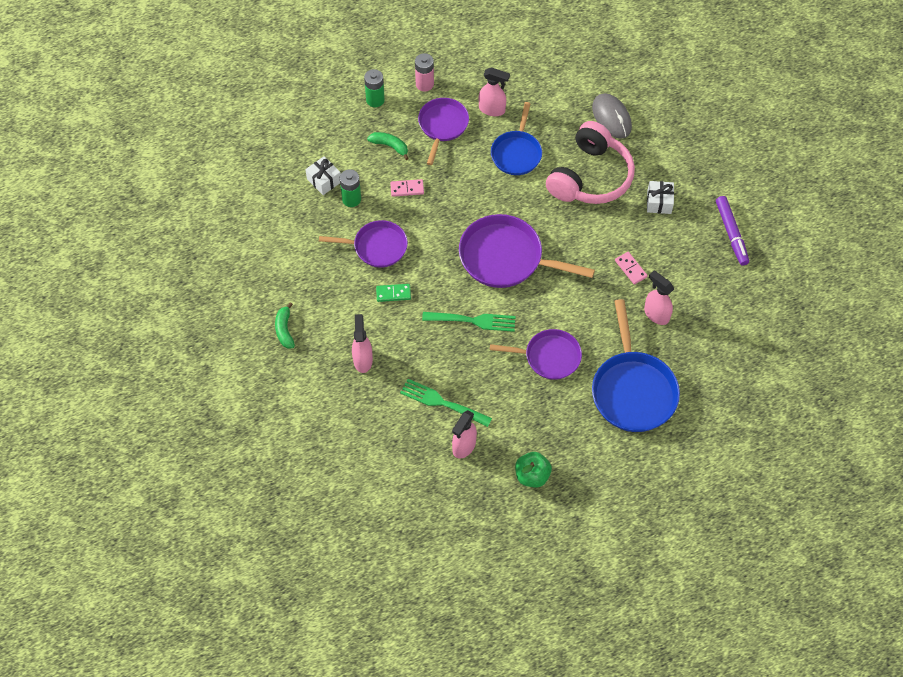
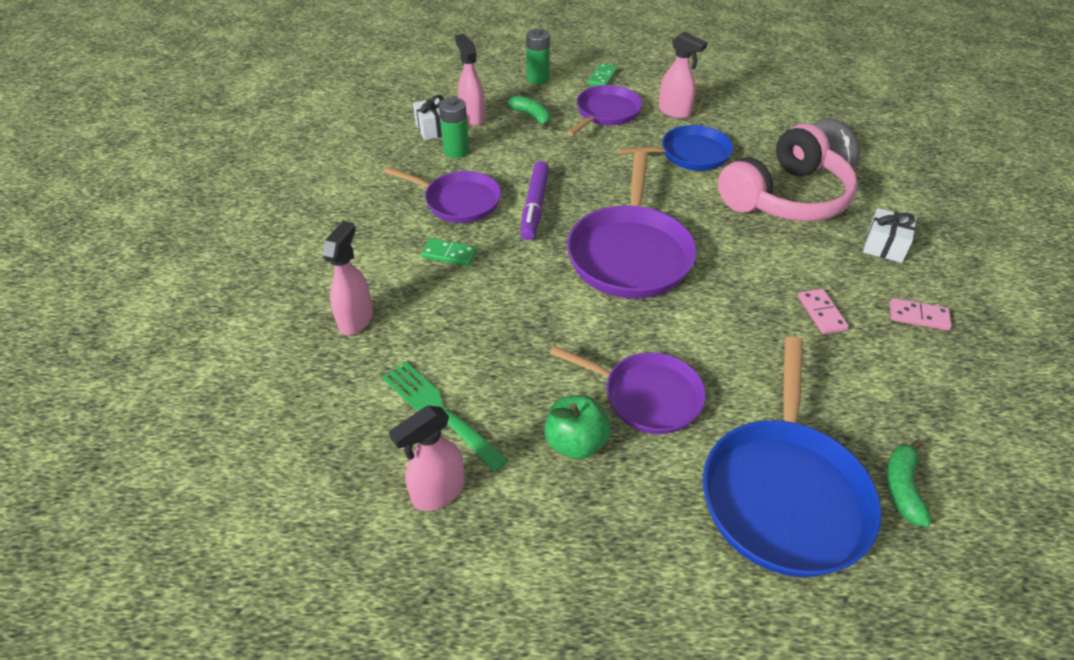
camera: 20 degrees right, 15 degrees down
green banana [275,302,295,349] -> green banana moved to [887,439,931,527]
pink domino [390,179,424,197] -> pink domino moved to [890,298,952,330]
pink battery [415,53,434,91] -> green domino [588,63,618,86]
green fork [422,312,516,332] -> none
purple pan [459,214,595,288] -> purple pan turned 120 degrees counterclockwise [567,152,697,299]
blue pan [491,102,542,175] -> blue pan turned 135 degrees counterclockwise [618,125,733,171]
green apple [515,452,552,488] -> green apple moved to [545,395,611,459]
pink spray bottle [644,271,674,325] -> pink spray bottle moved to [455,34,485,126]
purple marker [716,196,749,266] -> purple marker moved to [520,161,549,240]

